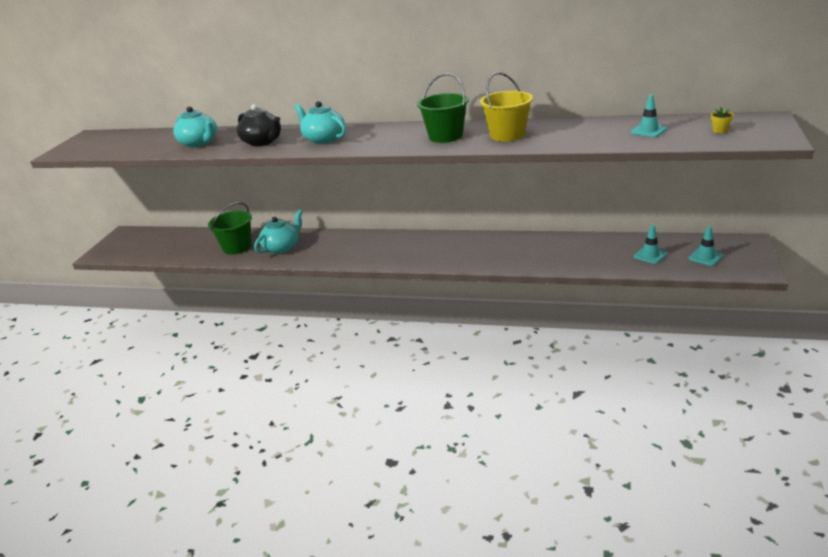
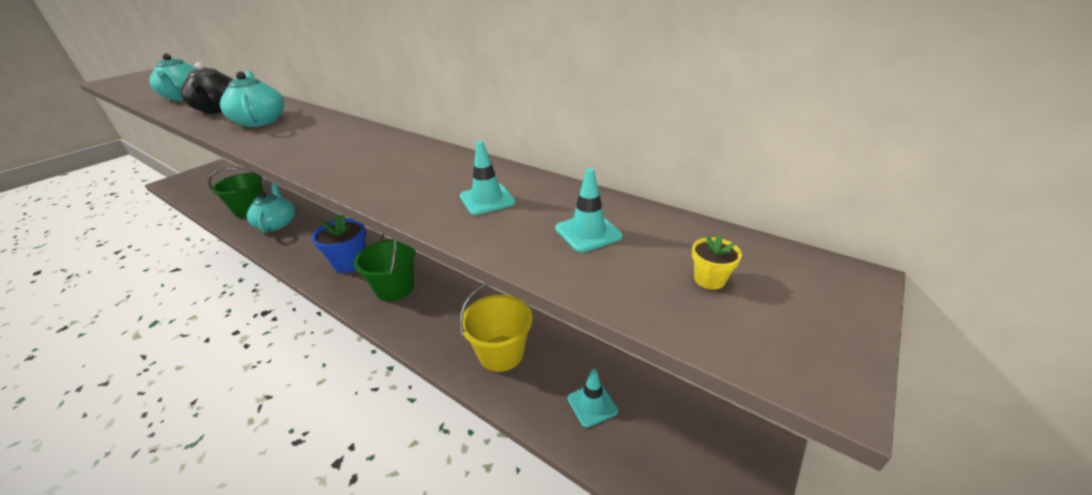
camera: 20 degrees right, 5 degrees up
turquoise teapot [254,210,302,254] -> turquoise teapot turned 75 degrees counterclockwise [247,183,295,233]
green bucket [417,73,469,143] -> green bucket moved to [354,234,416,301]
yellow bucket [480,72,533,142] -> yellow bucket moved to [459,283,532,372]
turquoise traffic cone [688,226,723,266] -> turquoise traffic cone moved to [460,141,515,215]
none -> blue flower pot [312,214,366,273]

